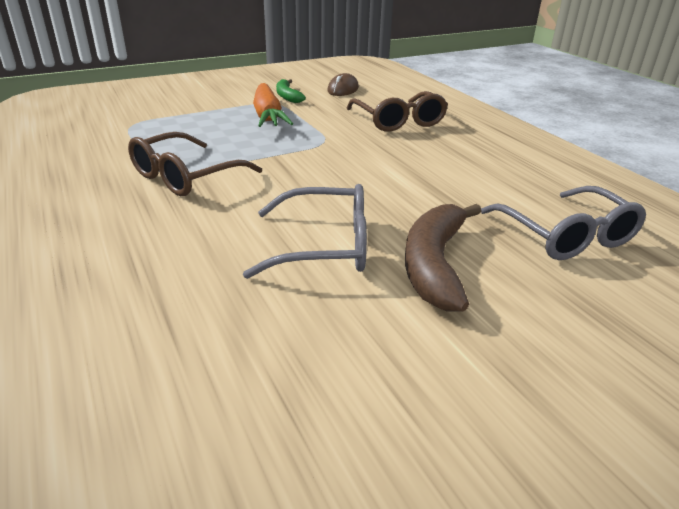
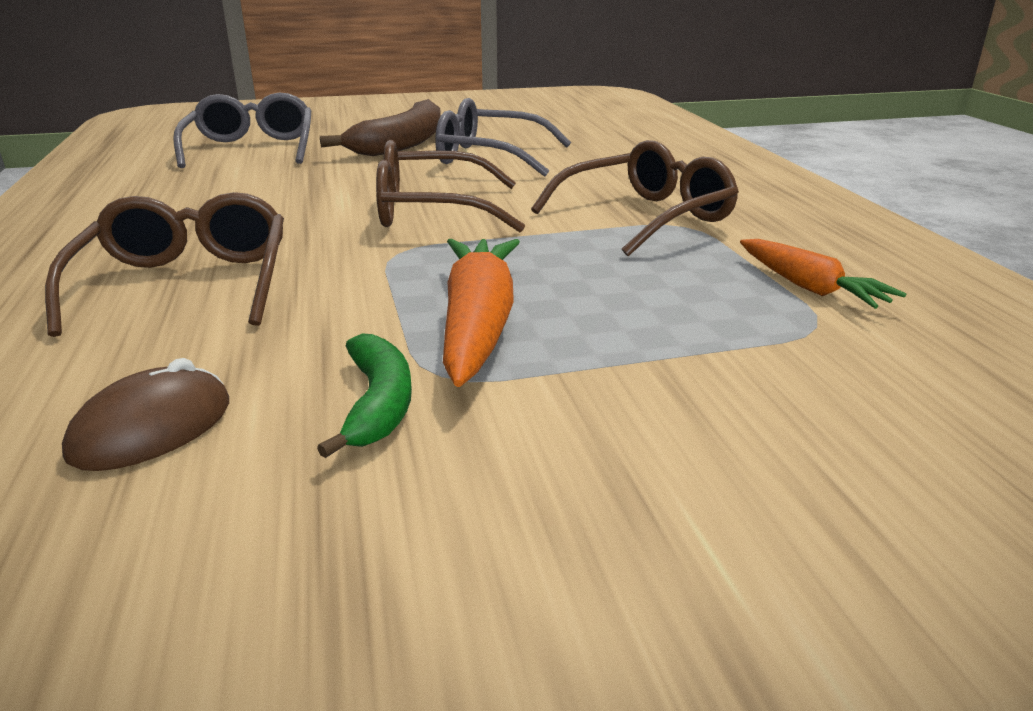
camera: 165 degrees left, 5 degrees down
none -> brown glasses [376,140,525,232]
none -> orange carrot [740,239,907,309]

